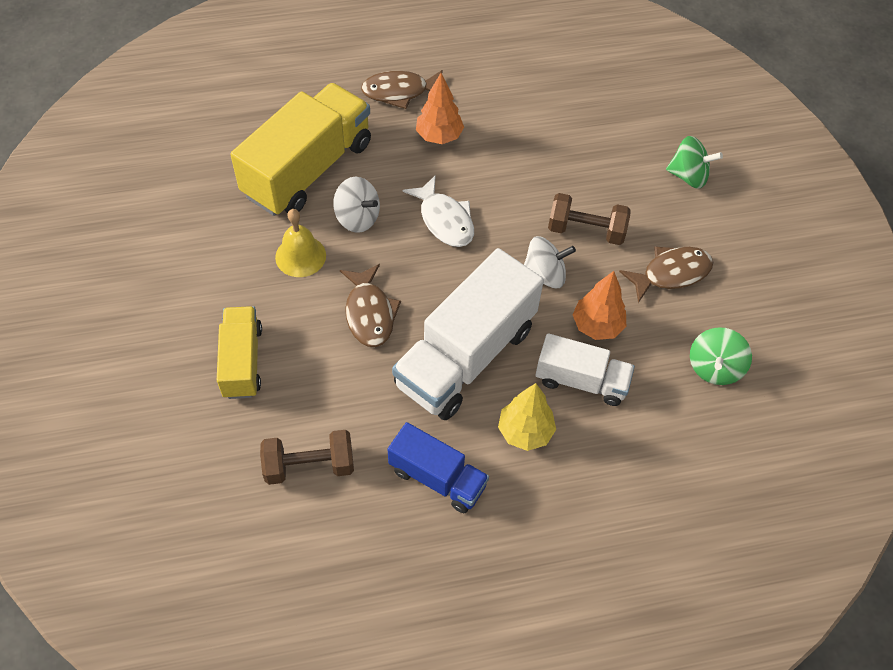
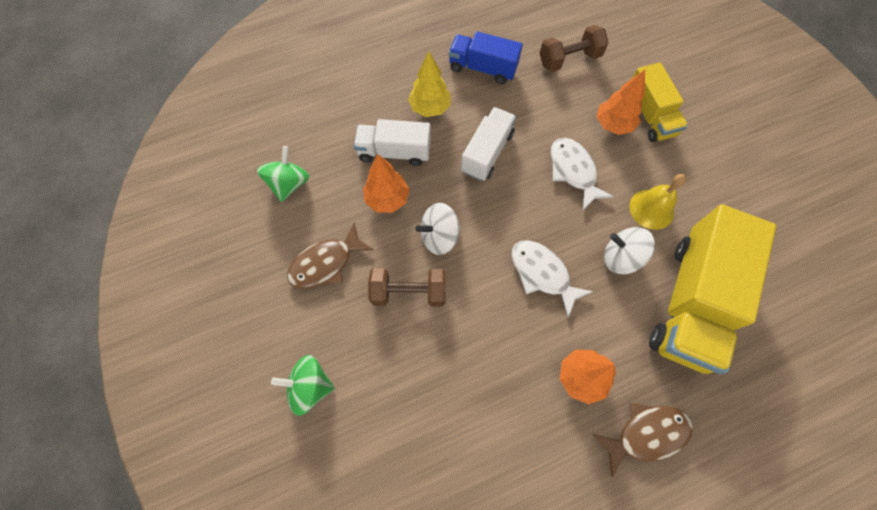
camera: 170 degrees right, 10 degrees up
brown fish [340,264,401,347] -> white fish [551,138,614,210]
white truck [392,248,544,420] -> white truck [461,107,516,181], size x0.56
none -> orange tree [597,70,645,135]

